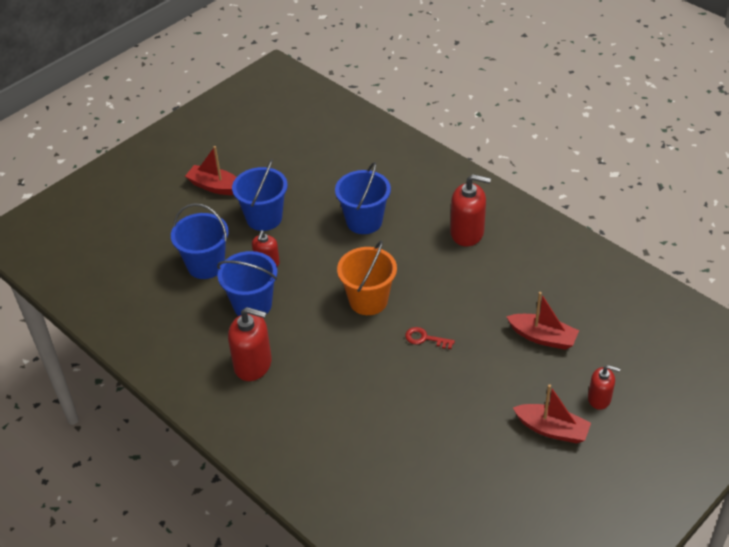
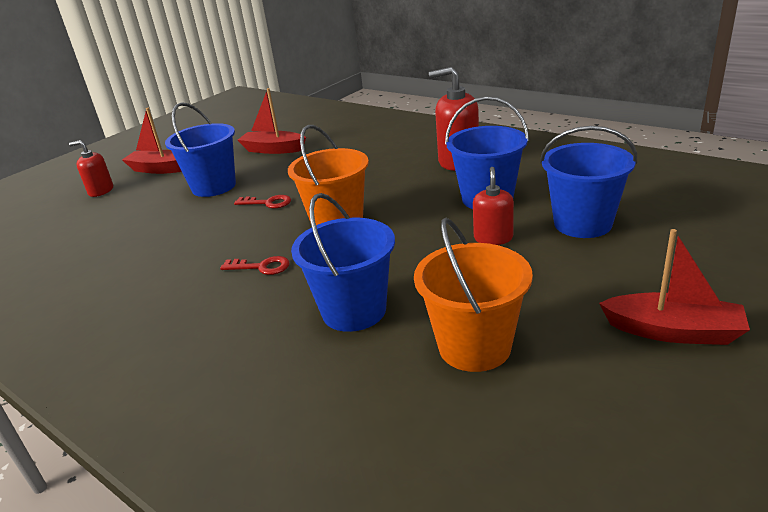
camera: 175 degrees right, 15 degrees down
blue bucket [232,159,288,231] -> blue bucket moved to [165,102,236,197]
red soap dispenser [450,174,491,246] -> none
red boat [506,292,579,350] -> red boat moved to [238,88,306,154]
none -> red key [220,256,289,275]
none -> orange bucket [414,218,533,372]

